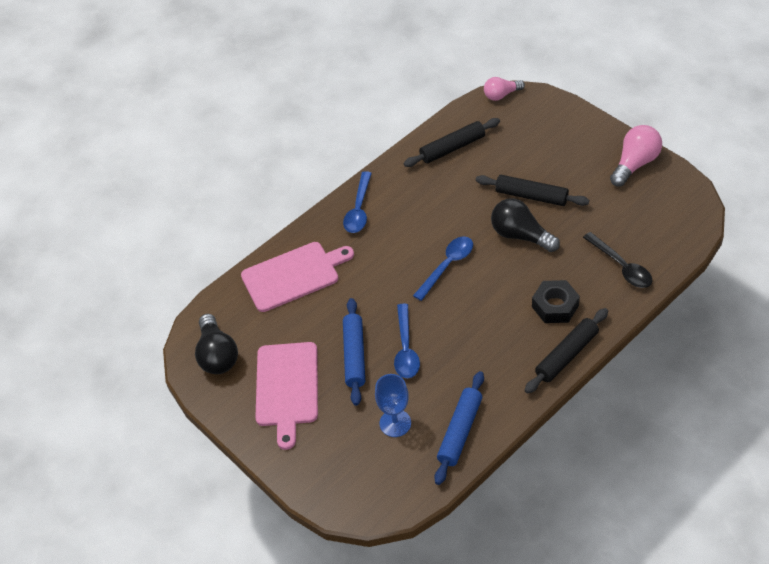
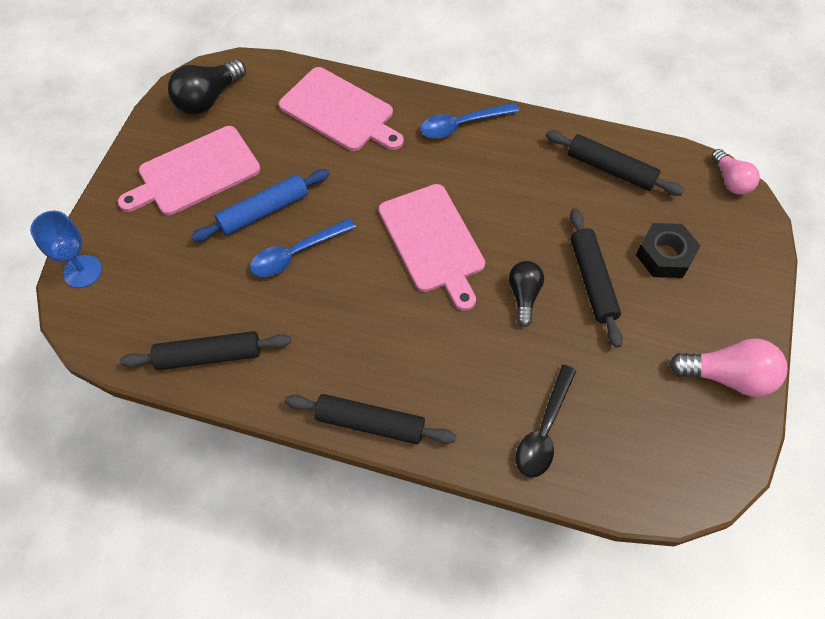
camera: 55 degrees right, 10 degrees up
blue goblet [375,374,411,437] -> blue goblet moved to [30,211,102,288]
blue spoon [413,237,473,301] -> pink cutting board [379,184,485,311]
blue rolling pin [434,371,484,485] -> black rolling pin [120,331,291,370]
pink light bulb [484,77,525,101] -> pink light bulb turned 150 degrees counterclockwise [711,149,760,195]
black light bulb [491,198,560,252] -> black light bulb [509,261,544,327], size x0.65
black nut [532,280,580,323] -> black nut moved to [636,223,700,278]

